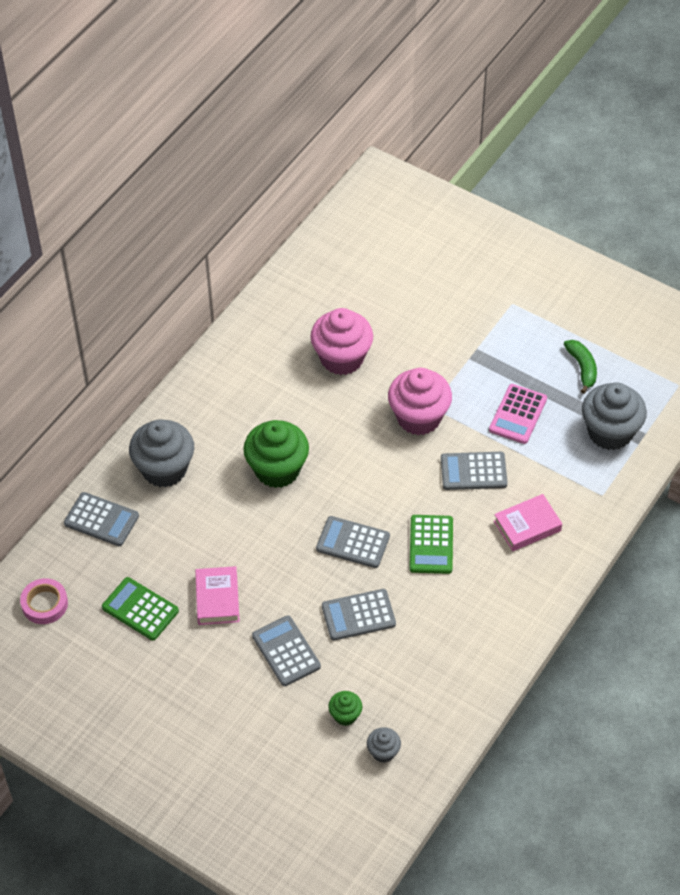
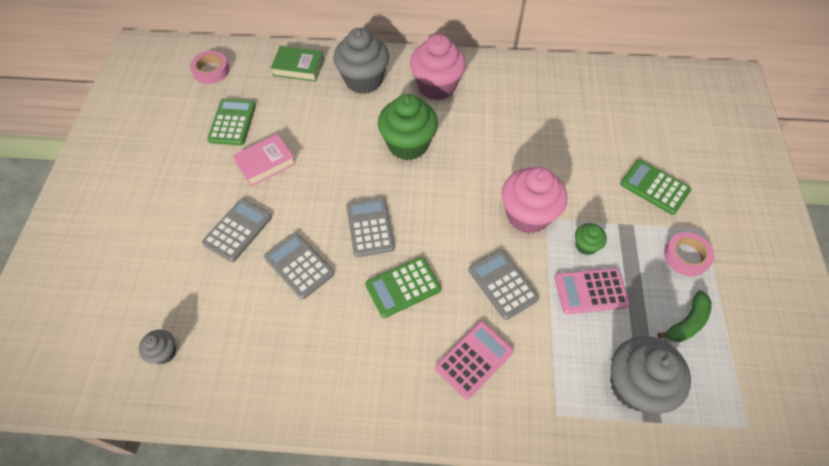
camera: 60 degrees right, 5 degrees up
grey calculator [64,492,139,546] -> green book [271,46,324,82]
pink cupcake [310,308,373,375] -> pink cupcake moved to [410,34,466,100]
green cupcake [328,691,362,726] -> green cupcake moved to [575,223,607,255]
pink book [494,494,562,551] -> pink calculator [435,321,514,400]
none -> green calculator [620,159,691,215]
none -> pink tape [664,232,714,276]

